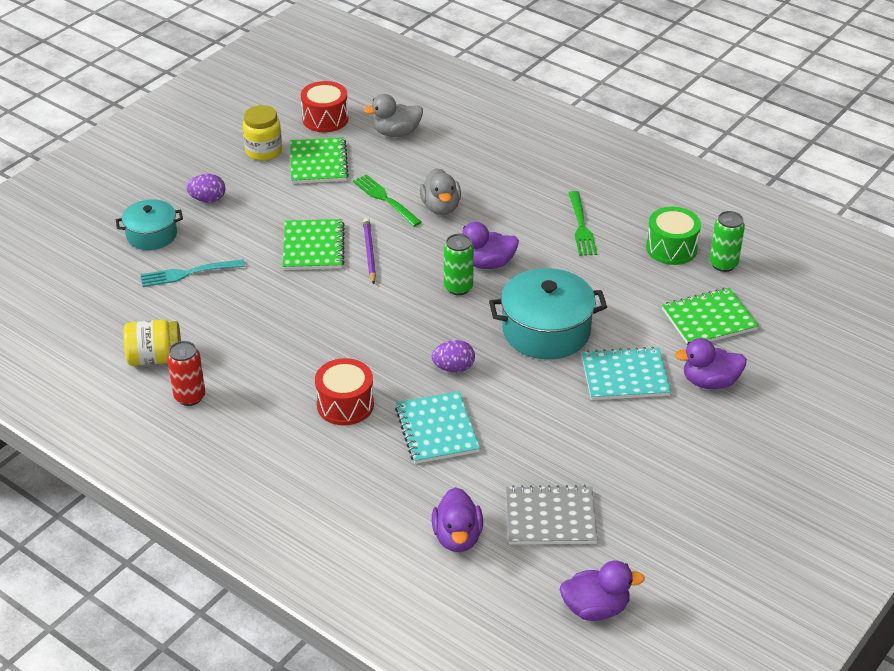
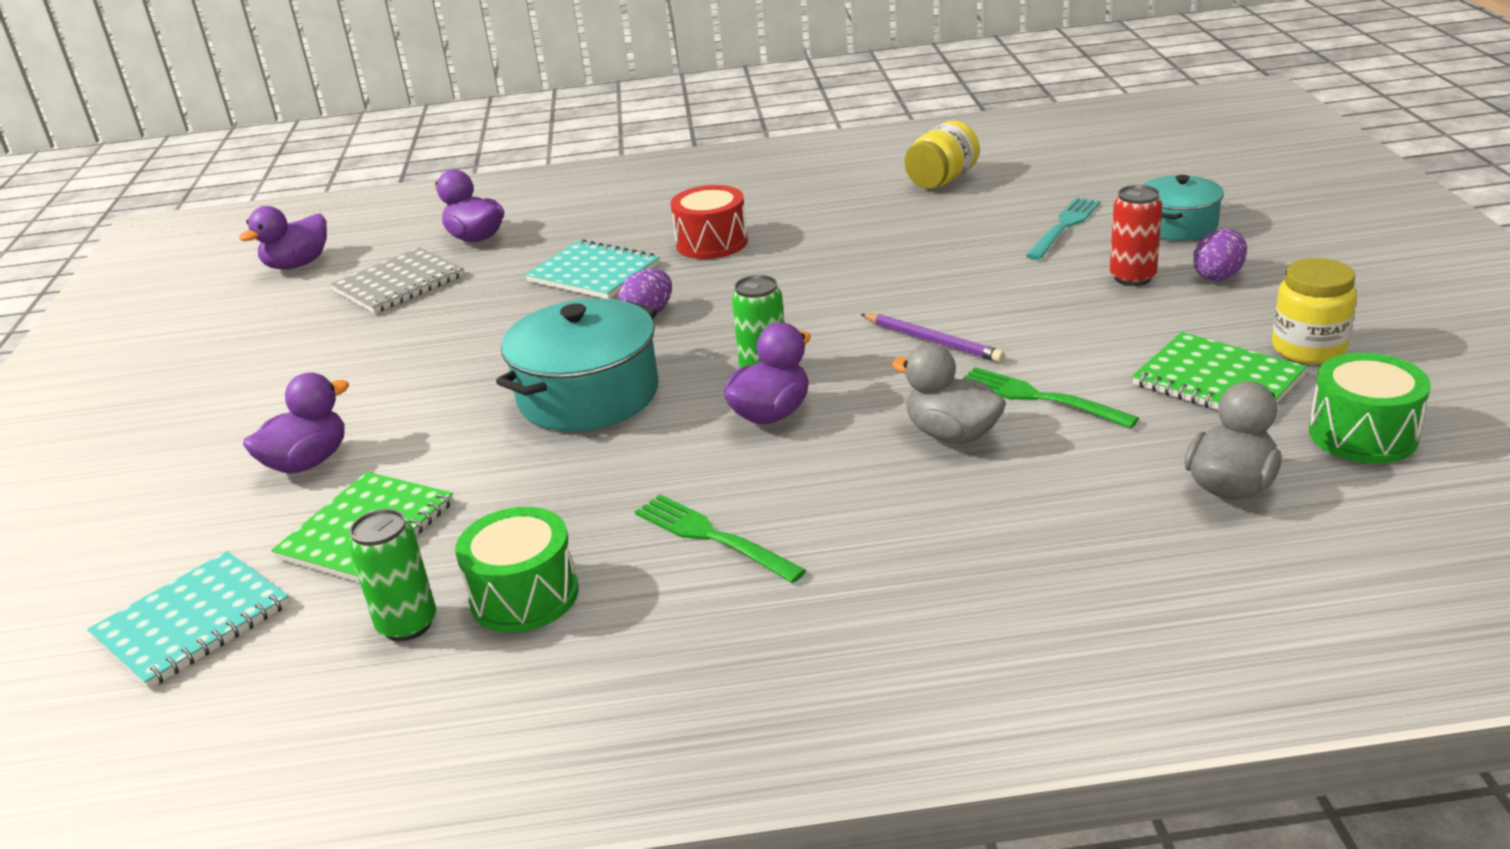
camera: 140 degrees right, 10 degrees down
red can [167,341,205,406] -> red can moved to [1110,185,1163,286]
green notebook [282,219,345,270] -> none
red drum [301,81,348,132] -> green drum [1309,353,1431,463]
green fork [353,174,422,226] -> green fork turned 150 degrees counterclockwise [963,367,1139,429]
turquoise notebook [582,347,671,400] -> turquoise notebook moved to [87,551,290,689]

